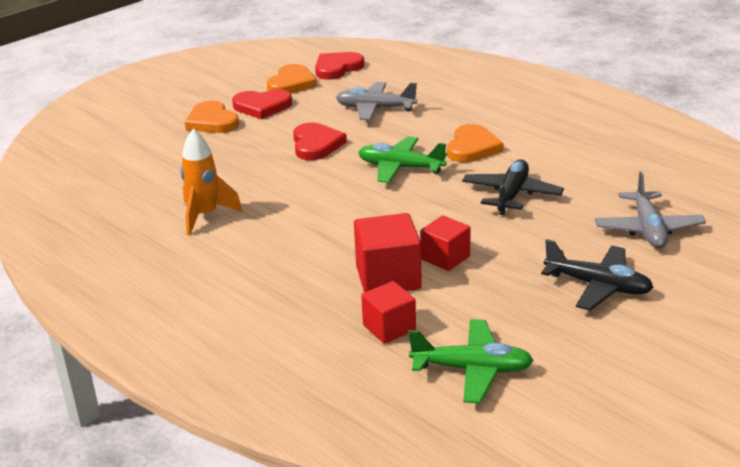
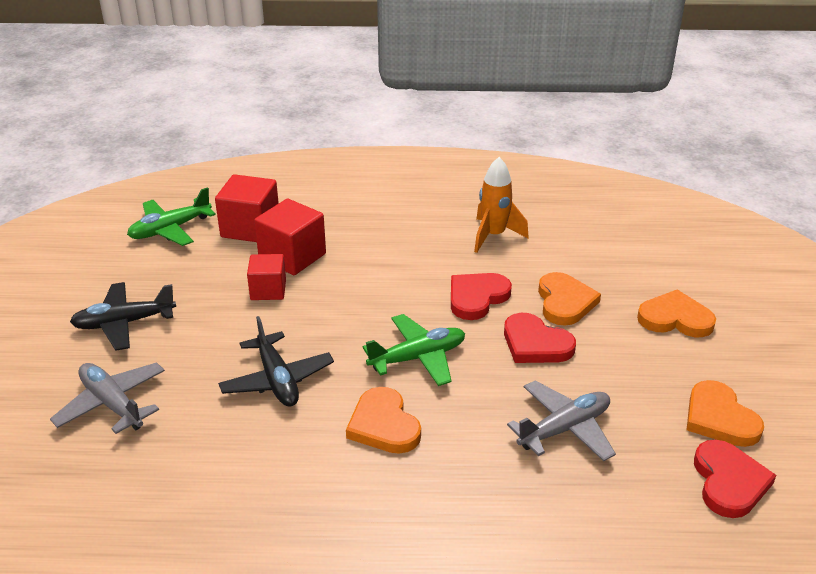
camera: 135 degrees right, 5 degrees up
red heart [232,89,292,119] -> red heart moved to [451,273,512,320]
red cube [361,281,416,344] -> red cube [215,174,279,242], size x1.54
none -> orange heart [538,272,601,326]

